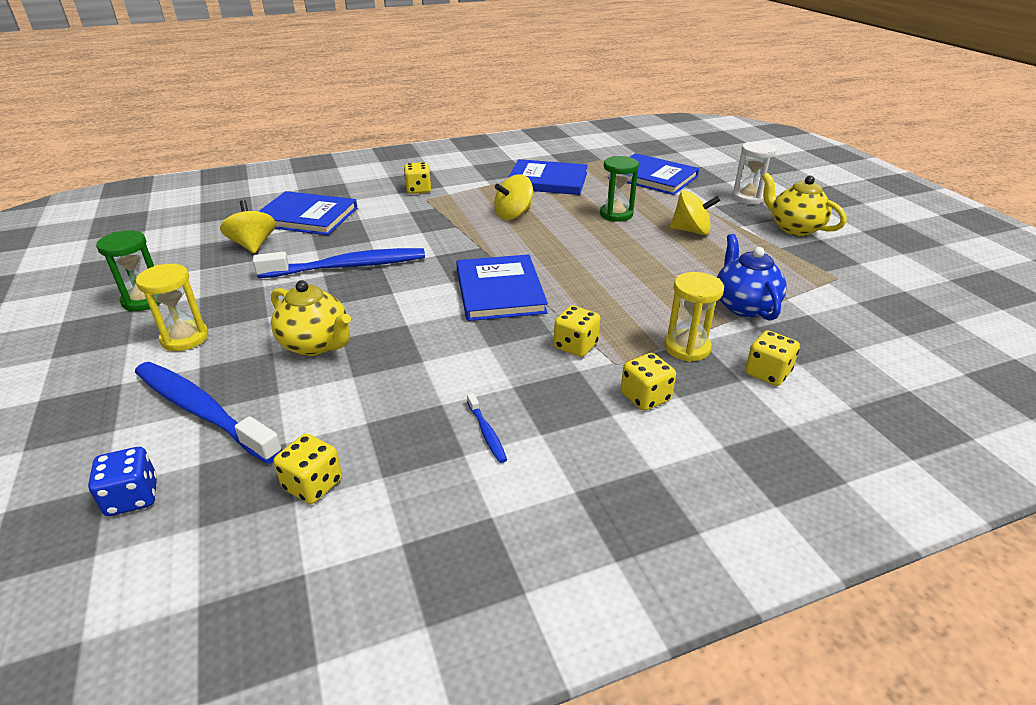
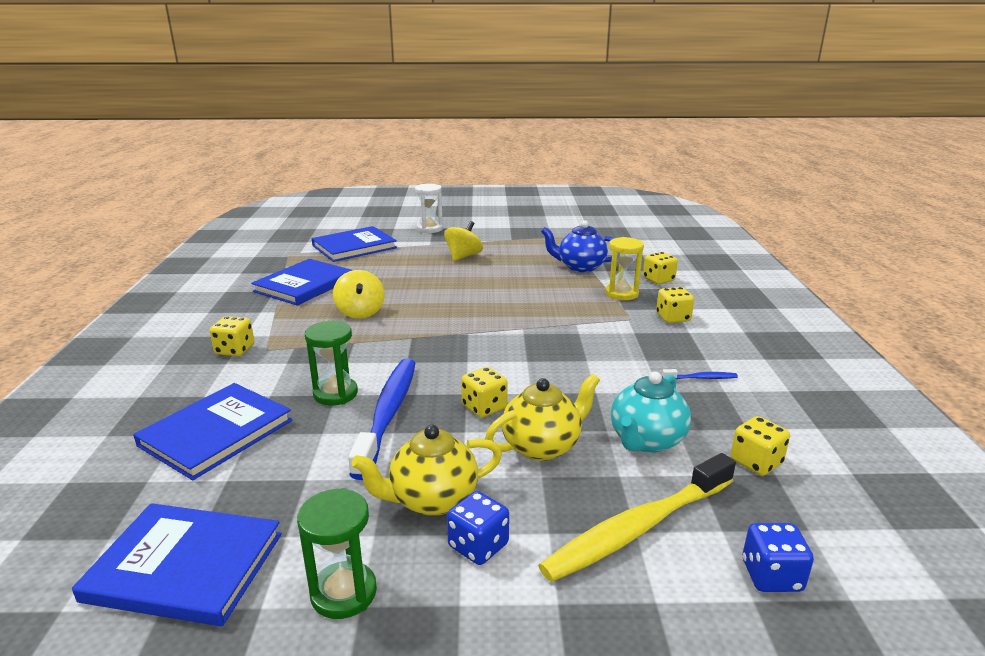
camera: 70 degrees left, 10 degrees down
blue toothbrush [135,362,282,464] -> yellow toothbrush [538,453,736,582]
yellow hourglass [136,264,209,351] -> blue dice [447,491,509,565]
yellow spinning top [220,200,276,254] -> none
blue book [456,254,548,321] -> blue book moved to [72,503,282,626]
yellow dice [554,305,600,357] -> yellow dice moved to [461,367,508,418]
green hourglass [600,156,639,222] -> green hourglass moved to [305,321,358,406]
yellow teapot [762,173,846,236] -> yellow teapot moved to [352,425,502,516]
none -> turquoise teapot [611,371,691,453]

